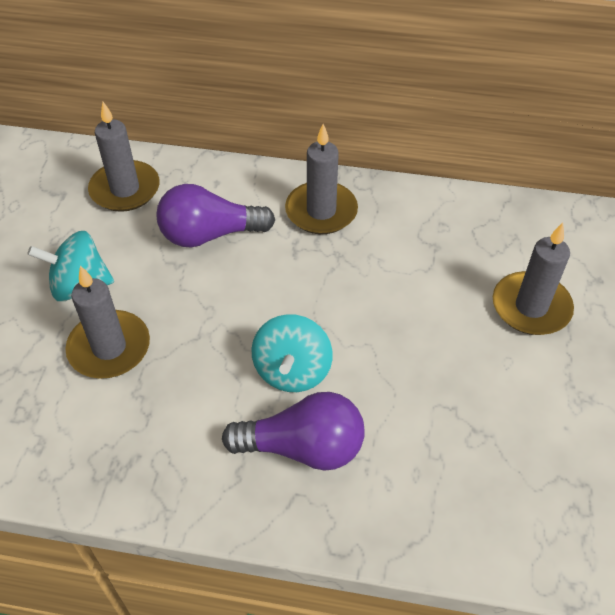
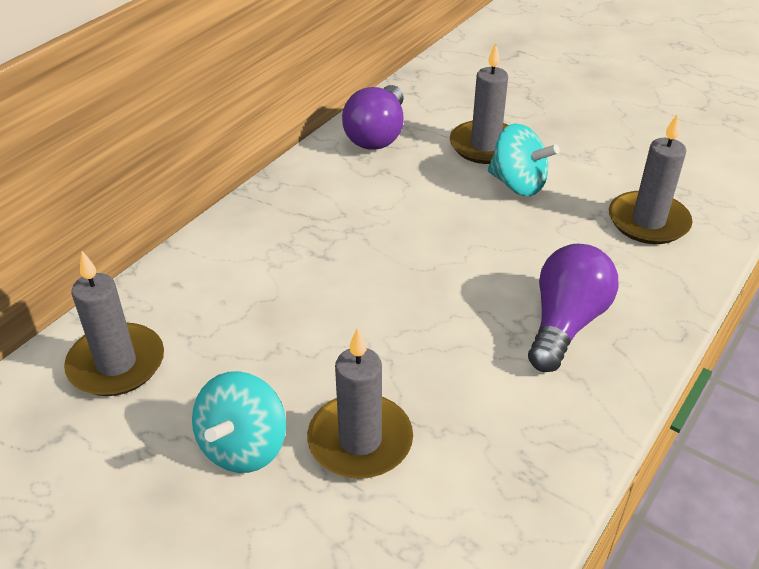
camera: 65 degrees left, 10 degrees down
purple light bulb [156,184,275,248] -> purple light bulb moved to [342,85,404,150]
turquoise spinning top [251,314,333,392] -> turquoise spinning top moved to [488,124,560,196]
grey candle [285,124,358,234] -> grey candle moved to [609,113,693,244]

